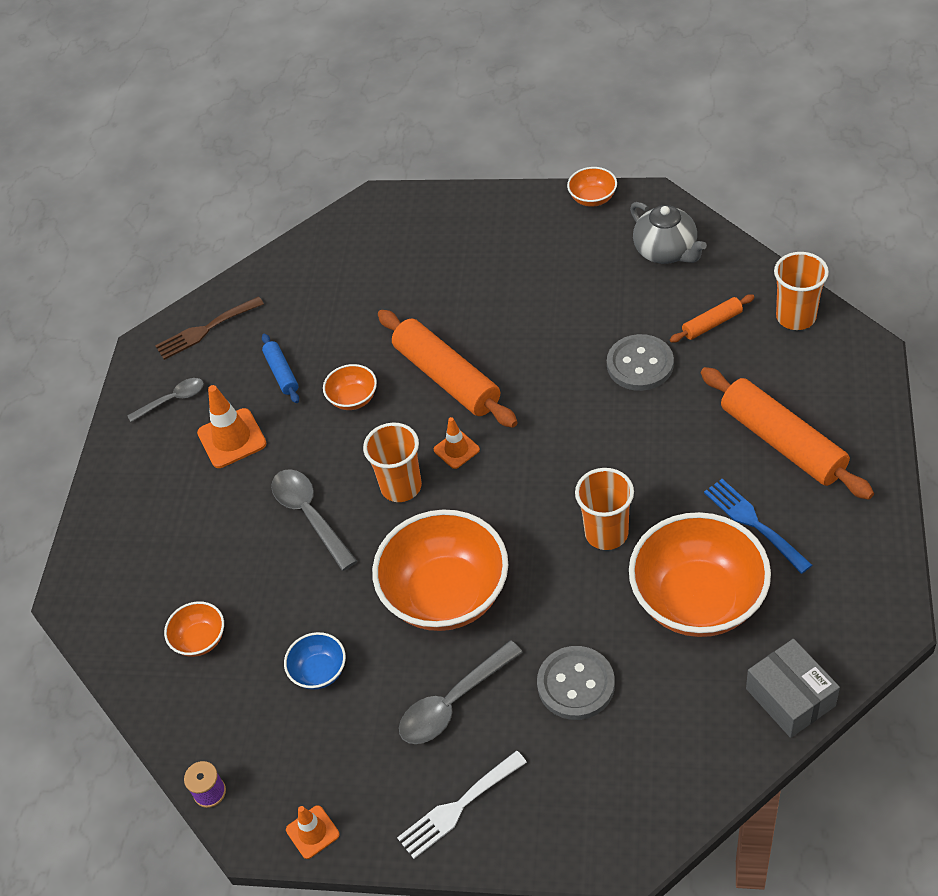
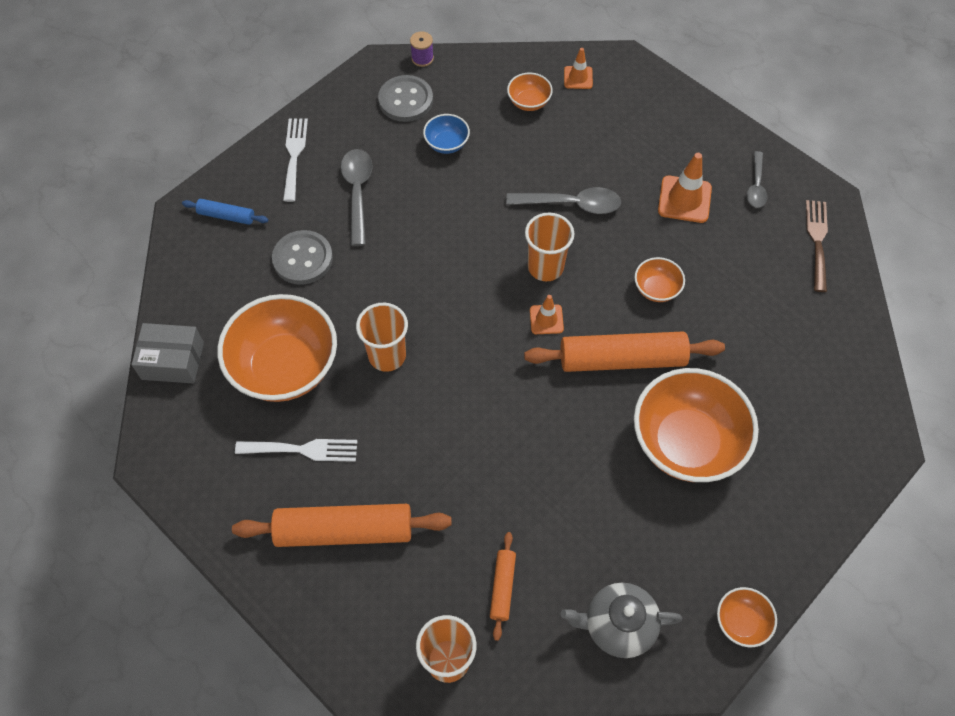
camera: 120 degrees right, 10 degrees up
blue rolling pin [262,334,299,403] -> blue rolling pin moved to [182,199,268,225]
orange traffic cone [286,805,340,859] -> orange traffic cone moved to [564,48,593,89]
orange bowl [372,509,508,631] -> orange bowl moved to [634,368,759,482]
grey button [607,334,674,391] -> grey button moved to [378,75,433,122]
blue fork [704,479,812,574] -> white fork [235,439,357,462]

